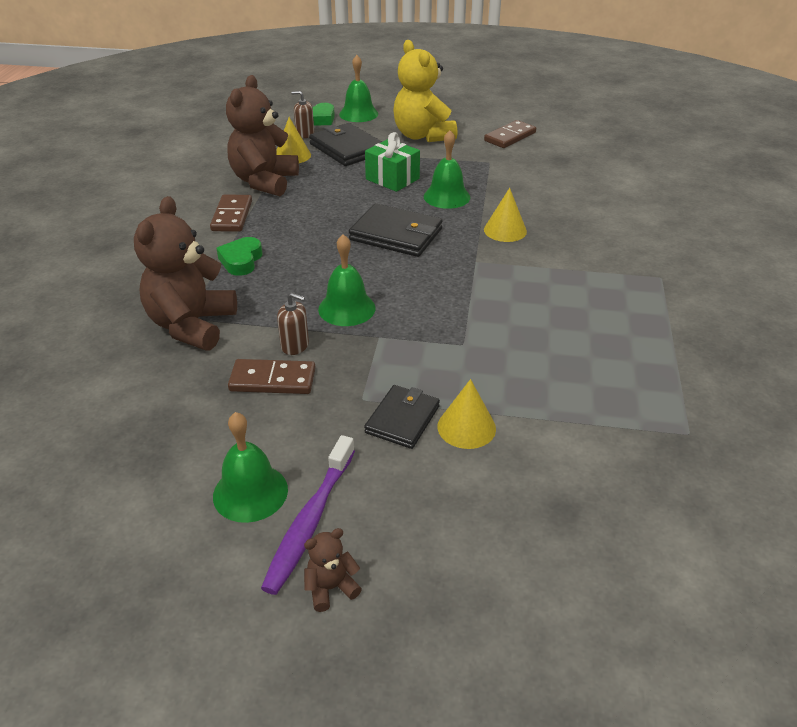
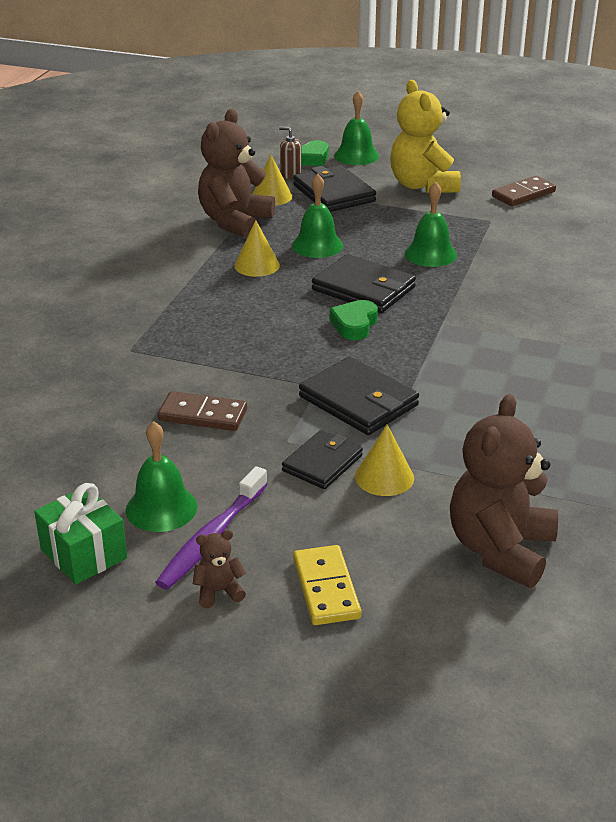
camera: 10 degrees right, 5 degrees down
brown teddy bear [134,196,237,350] -> brown teddy bear moved to [450,394,558,588]
brown domino [210,194,252,232] -> none
green heart [216,237,263,276] -> green heart moved to [330,300,378,340]
brown soap dispenser [277,293,309,355] -> none
green bell [318,234,376,326] -> green bell moved to [292,174,343,258]
green gift [365,132,420,192] -> green gift moved to [34,483,127,585]
yellow cone [484,188,527,242] -> yellow cone moved to [234,220,280,277]
none -> yellow domino [293,545,361,625]
none -> black wallet [299,357,419,435]

